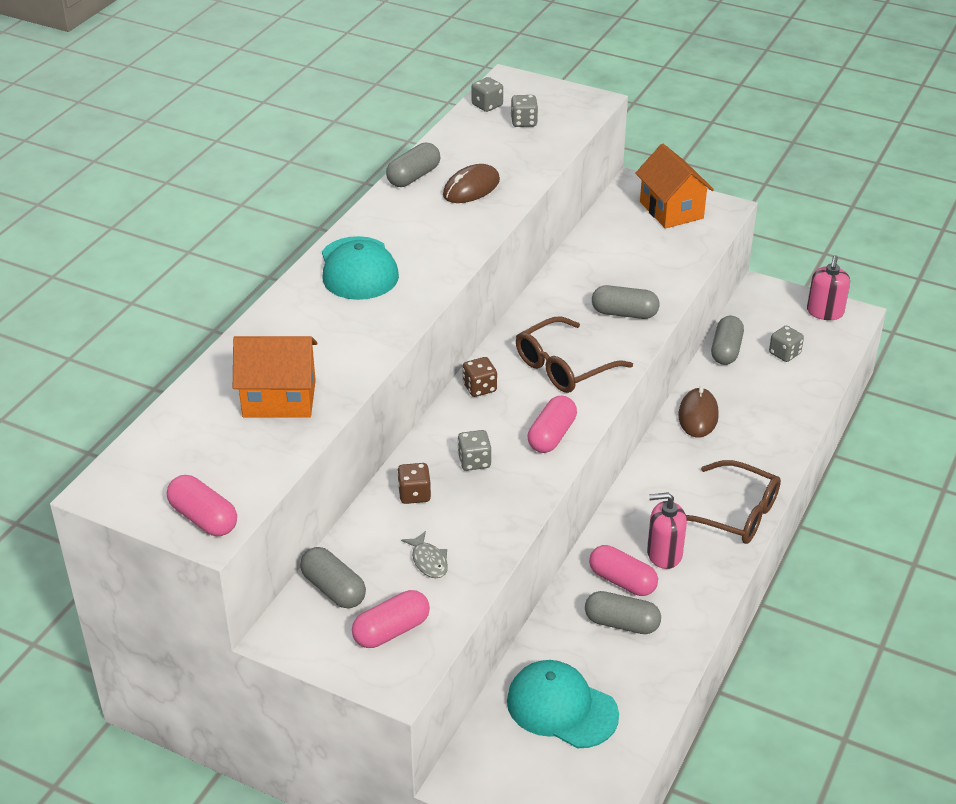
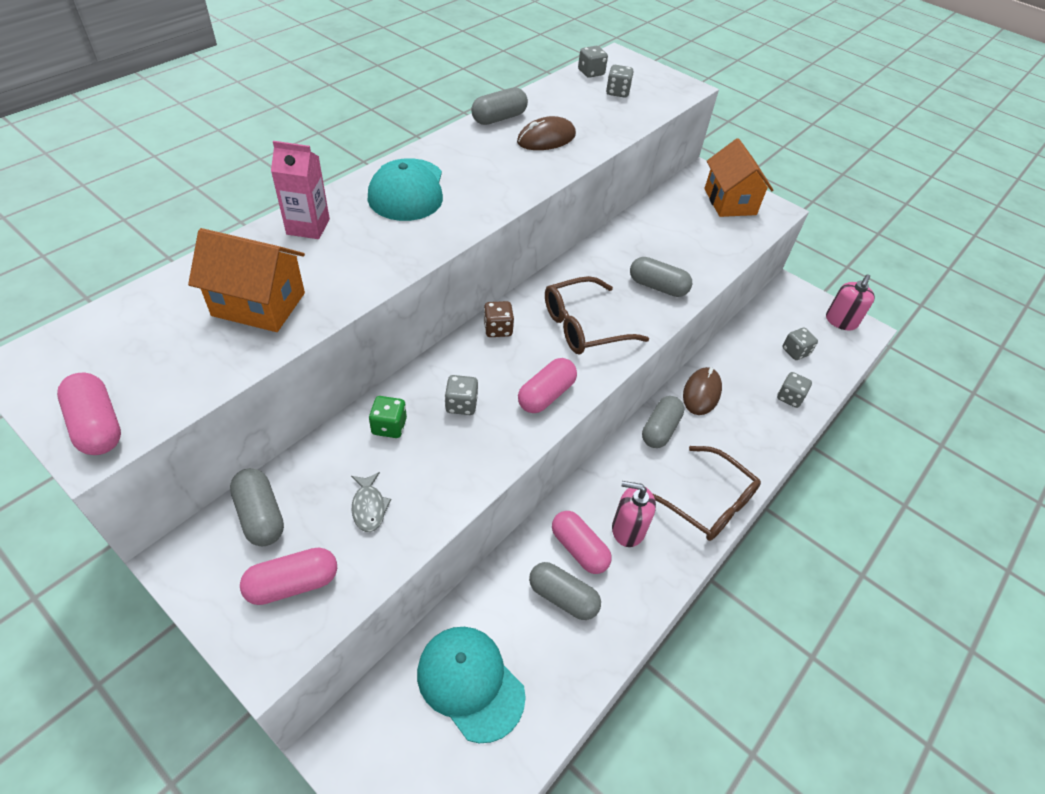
camera: 10 degrees right, 10 degrees up
brown dice [397,463,431,504] -> green dice [369,396,407,438]
grey capsule [711,316,744,365] -> grey capsule moved to [642,396,684,448]
none -> pink carton [271,141,330,239]
none -> grey dice [777,372,812,408]

